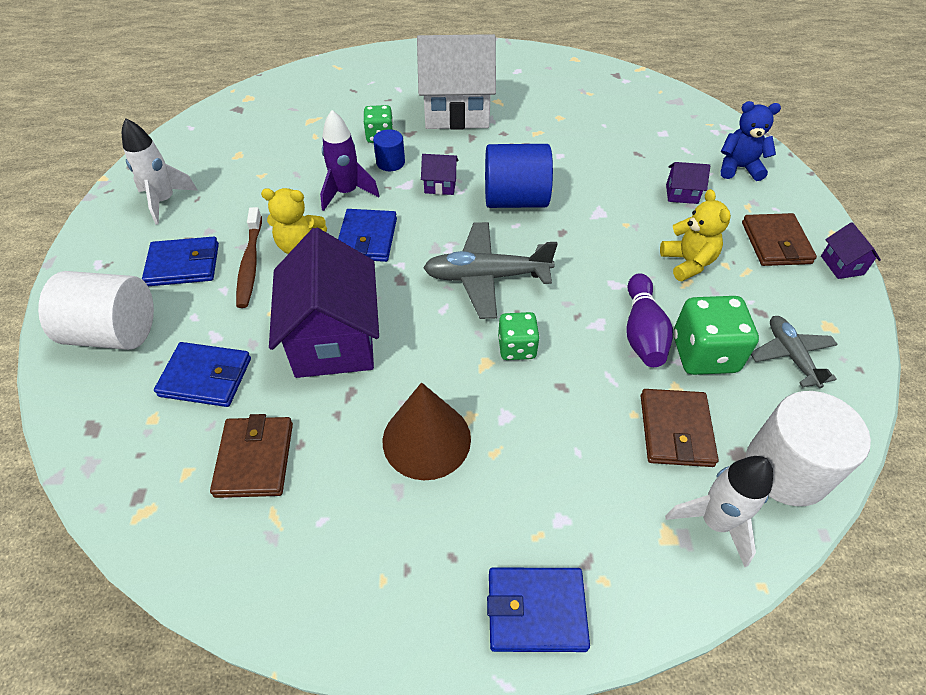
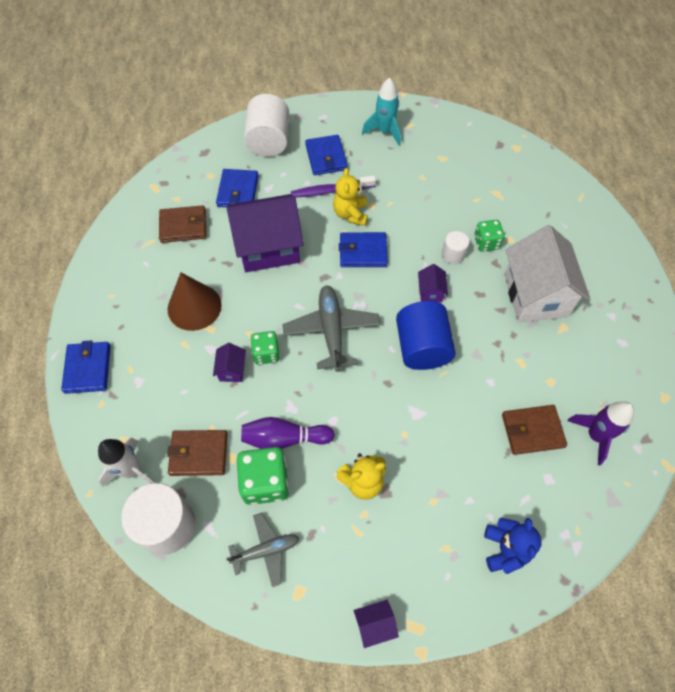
camera: 85 degrees right, 10 degrees up
white rocket [122,118,198,224] -> turquoise rocket [362,77,401,146]
brown toothbrush [236,207,262,308] -> purple toothbrush [291,176,376,197]
purple rocket [320,110,380,211] -> purple rocket moved to [567,401,634,465]
blue cylinder [373,129,405,171] -> white cylinder [442,231,469,264]
purple house [666,162,710,204] -> purple house moved to [213,343,246,382]
brown wallet [742,213,817,266] -> brown wallet moved to [502,405,567,455]

